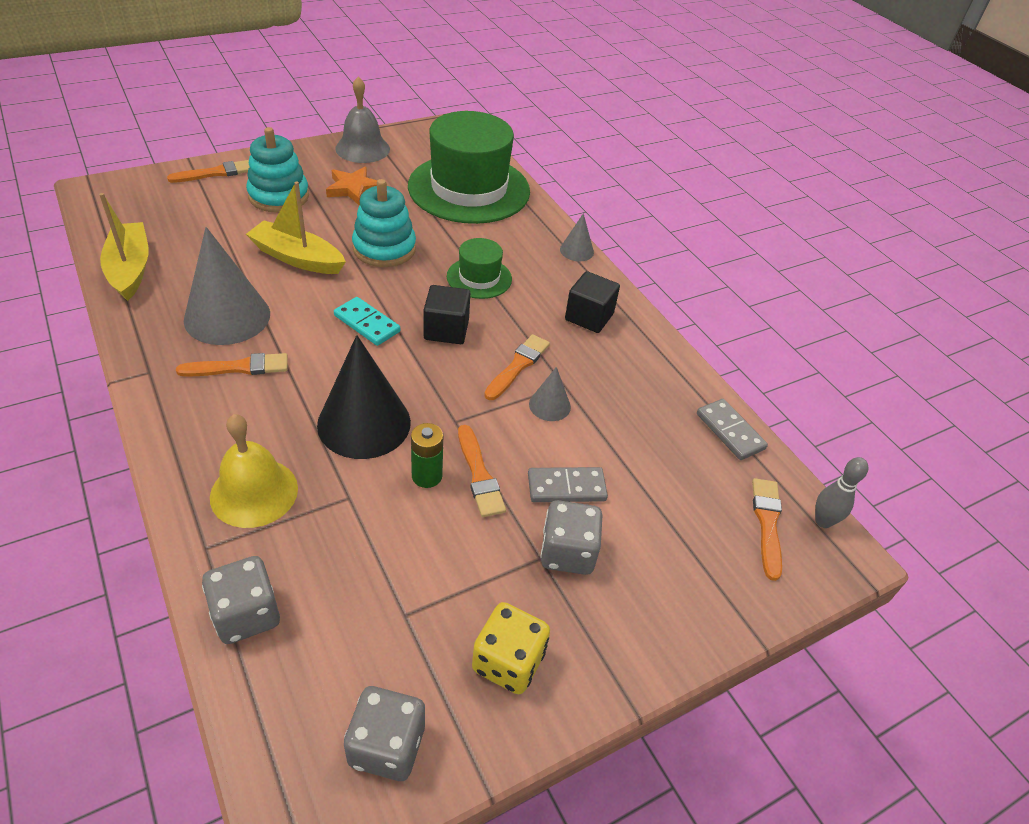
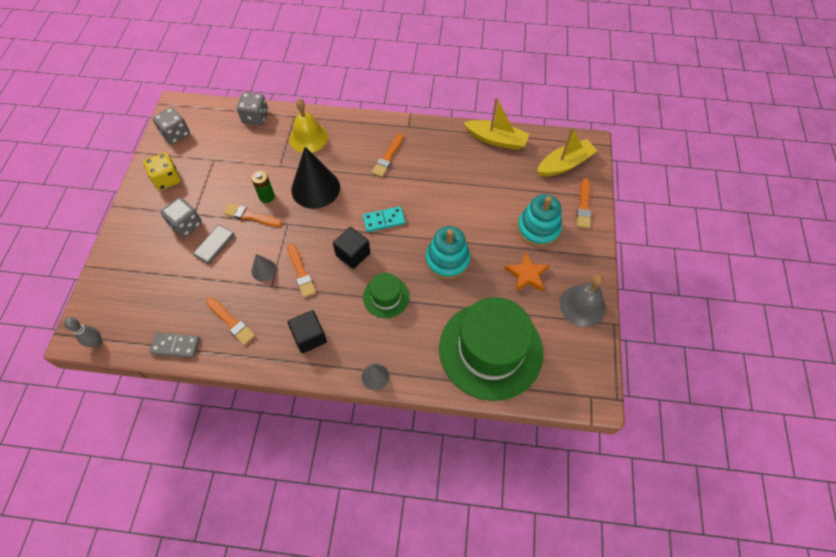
camera: 130 degrees right, 15 degrees up
grey cone [184,227,270,345] -> none
yellow boat [246,181,346,274] -> yellow boat moved to [537,127,598,177]
orange brush [752,478,782,581] -> orange brush moved to [206,297,255,345]

